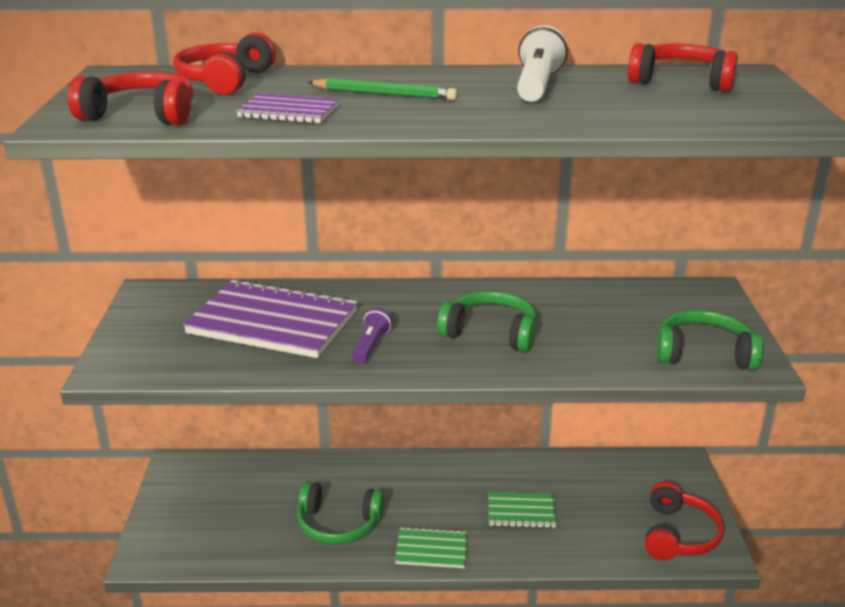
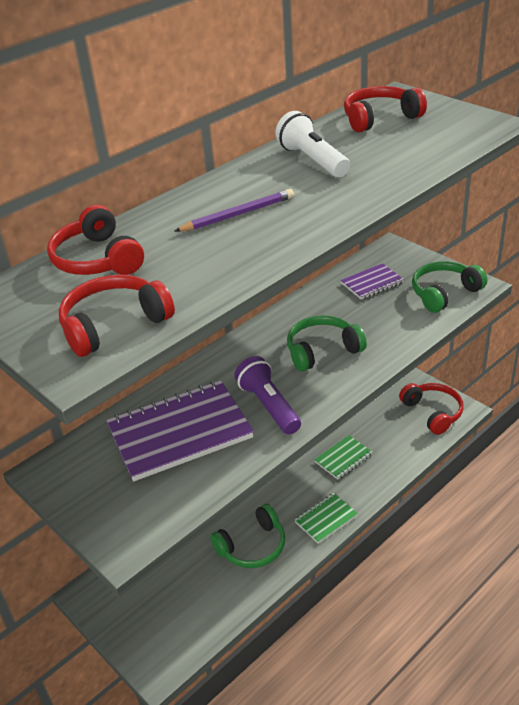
camera: 40 degrees left, 10 degrees up
purple notebook [236,93,339,124] -> purple notebook moved to [341,263,404,300]
green pencil [307,78,457,100] -> purple pencil [175,189,294,232]
purple flashlight [352,308,392,363] -> purple flashlight [234,356,301,434], size x1.62

